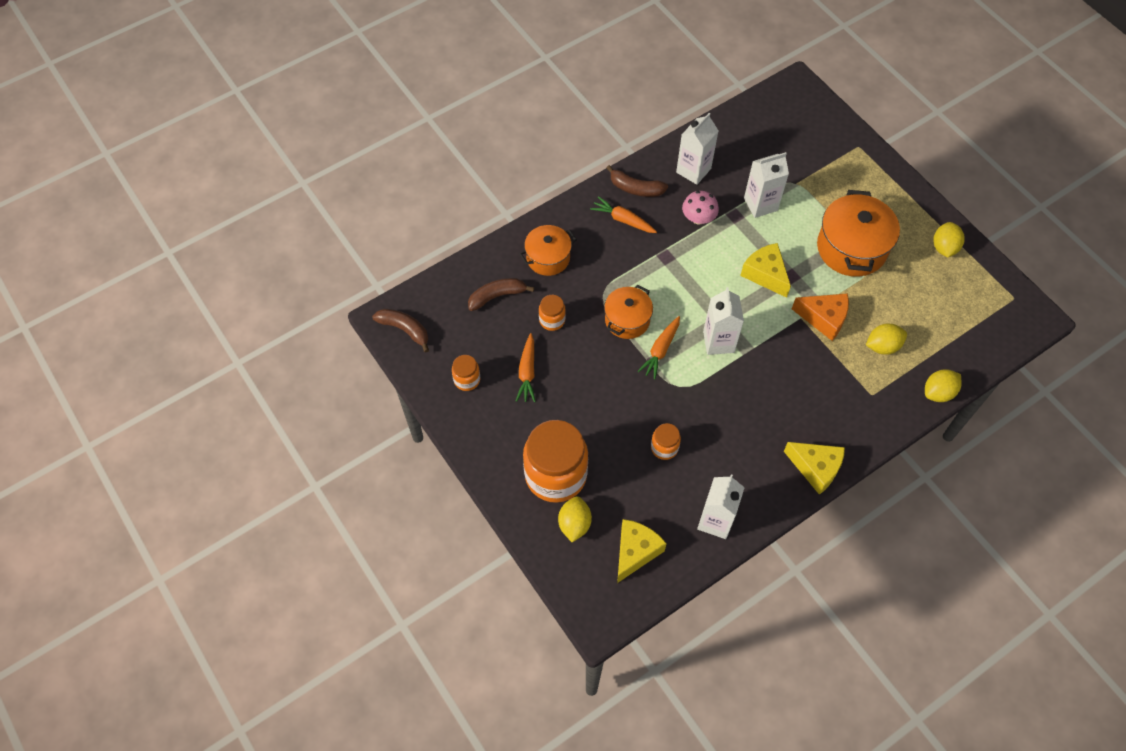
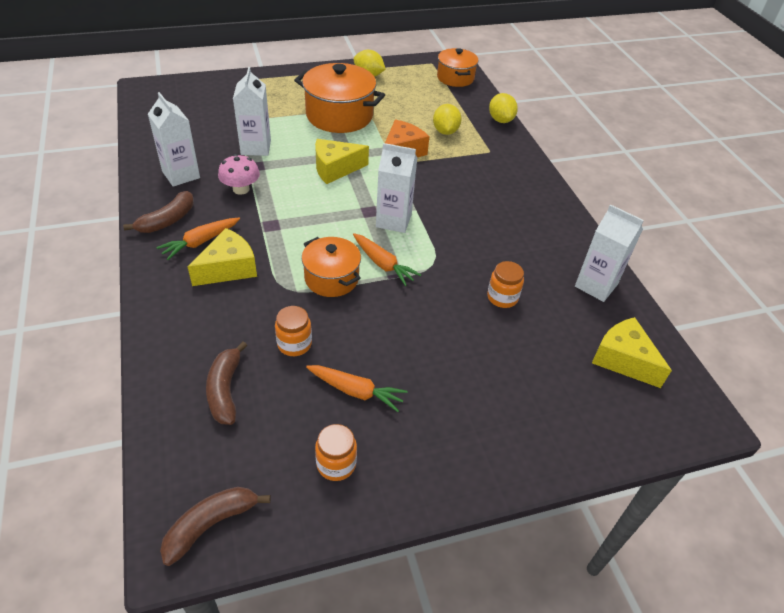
camera: 75 degrees left, 15 degrees down
orange pot [519,225,577,276] -> orange pot moved to [437,48,478,87]
orange jar [523,420,588,503] -> none
yellow lemon [558,496,592,542] -> none
yellow cheese [784,442,845,495] -> yellow cheese moved to [187,228,257,286]

